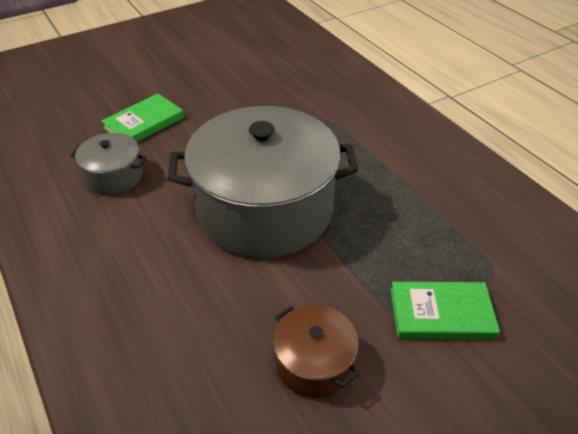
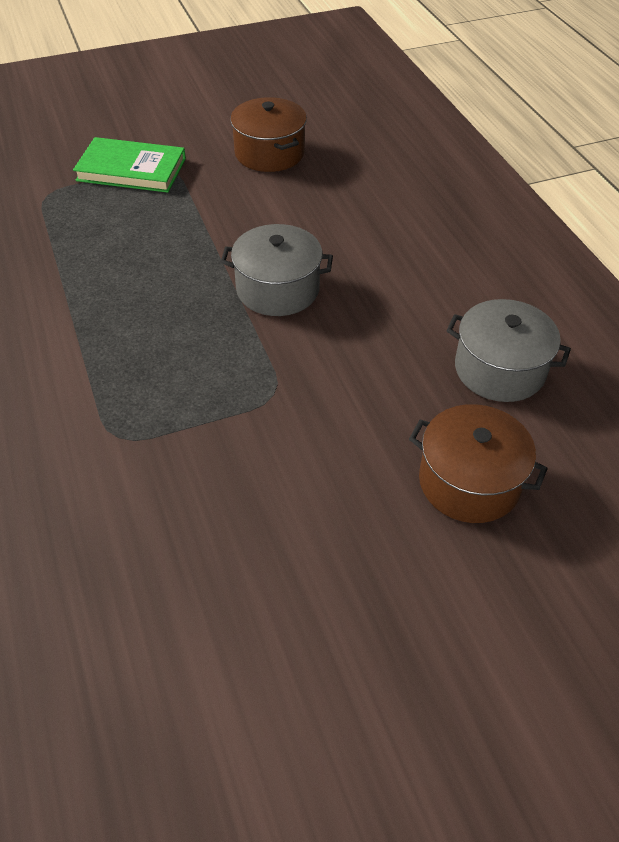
camera: 170 degrees left, 5 degrees up
green book [101,93,184,142] -> brown pot [409,404,548,523]
grey pot [168,106,358,258] -> grey pot [221,224,333,316], size x0.45

